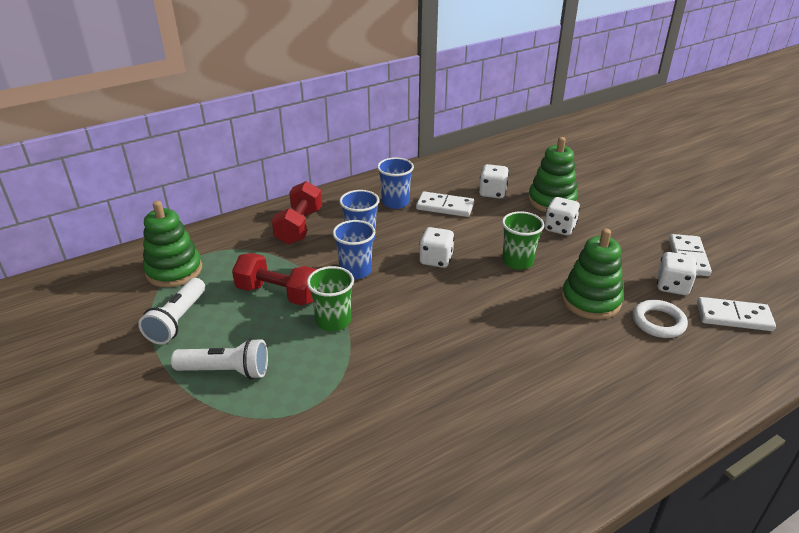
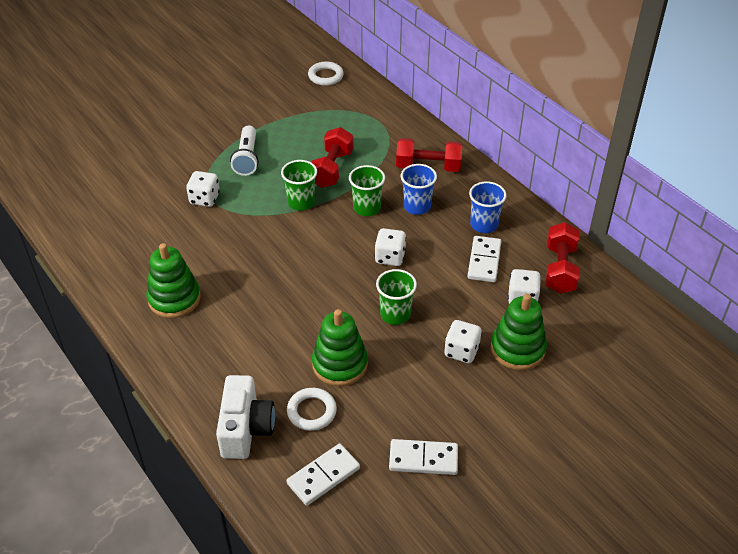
camera: 85 degrees right, 10 degrees up
white flashlight [138,278,205,345] -> none
green stacking toy [143,201,202,287] -> green stacking toy moved to [146,243,201,318]
blue cup [333,220,375,279] -> green cup [349,165,385,216]
white dice [657,252,697,295] -> white dice moved to [186,171,220,207]
white domino [697,297,776,331] -> white domino turned 45 degrees clockwise [286,444,360,506]
none -> white camera [216,375,275,459]
none -> white ring [308,61,344,86]
none -> red dumbbell [546,222,580,294]

